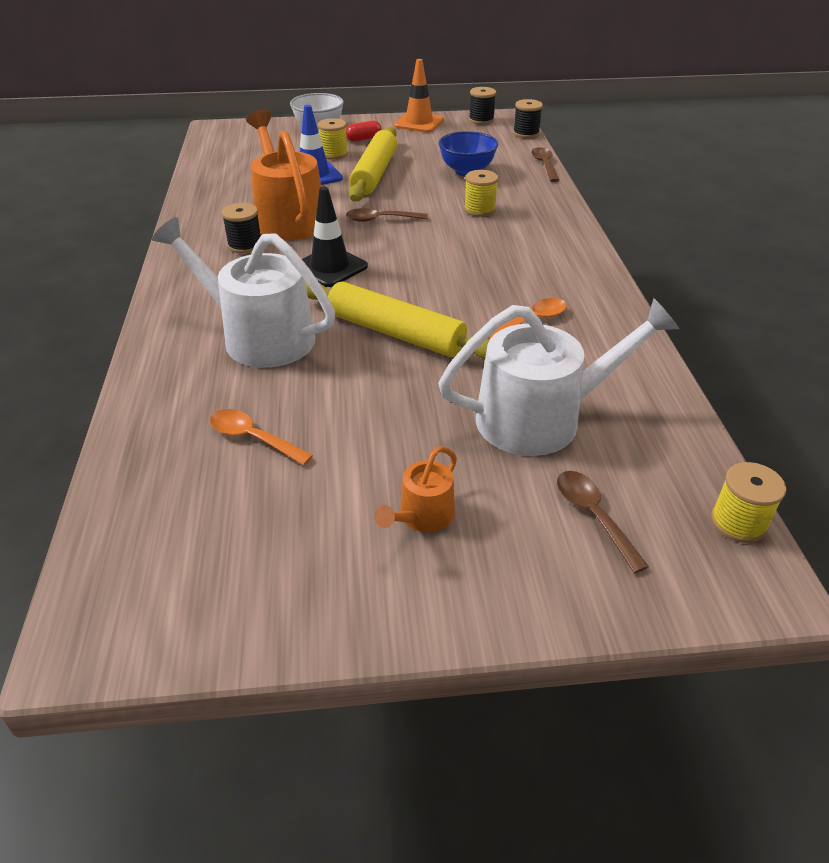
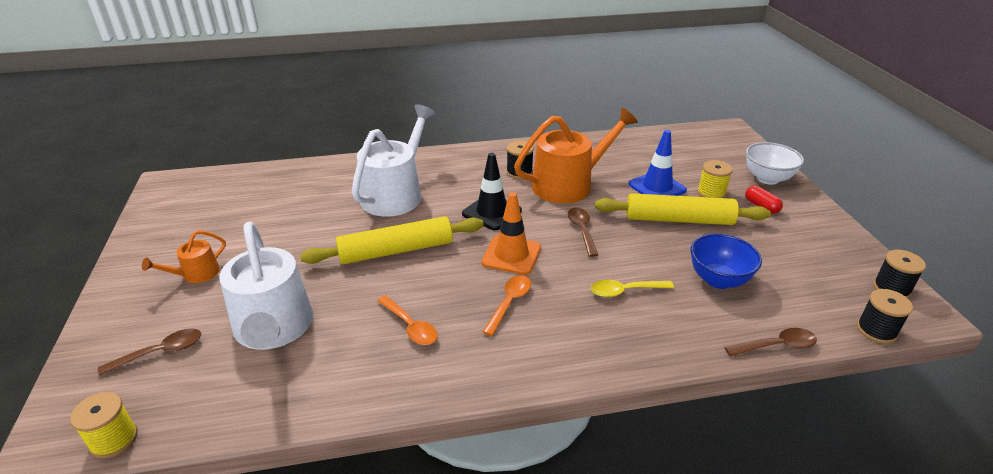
camera: 85 degrees right, 5 degrees down
orange spoon [210,409,313,465] -> orange spoon moved to [482,275,531,336]
yellow rolling pin [305,281,489,360] -> yellow rolling pin turned 45 degrees clockwise [300,216,483,264]
orange watering can [374,446,457,532] -> orange watering can turned 75 degrees counterclockwise [142,230,226,283]
orange traffic cone [394,59,444,133] -> orange traffic cone moved to [481,192,541,275]
yellow spool [464,170,498,217] -> yellow spoon [591,280,674,297]

